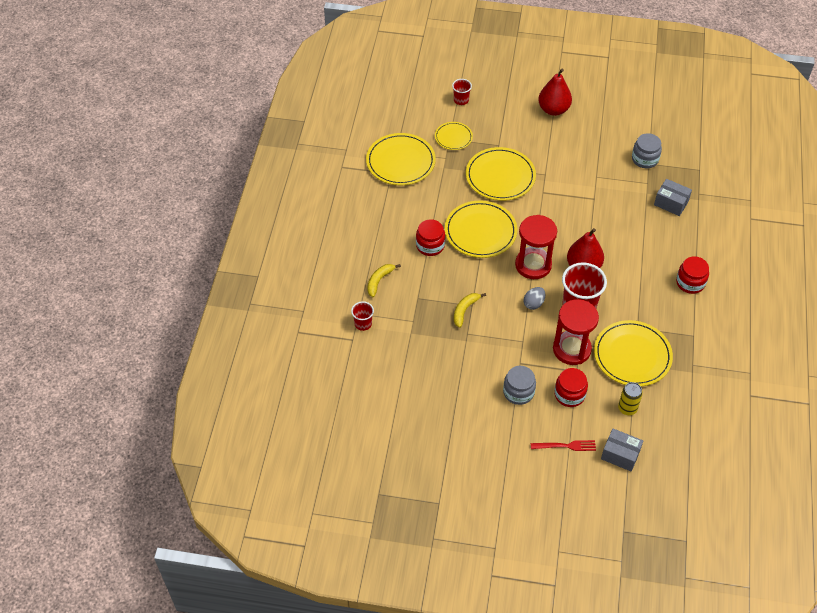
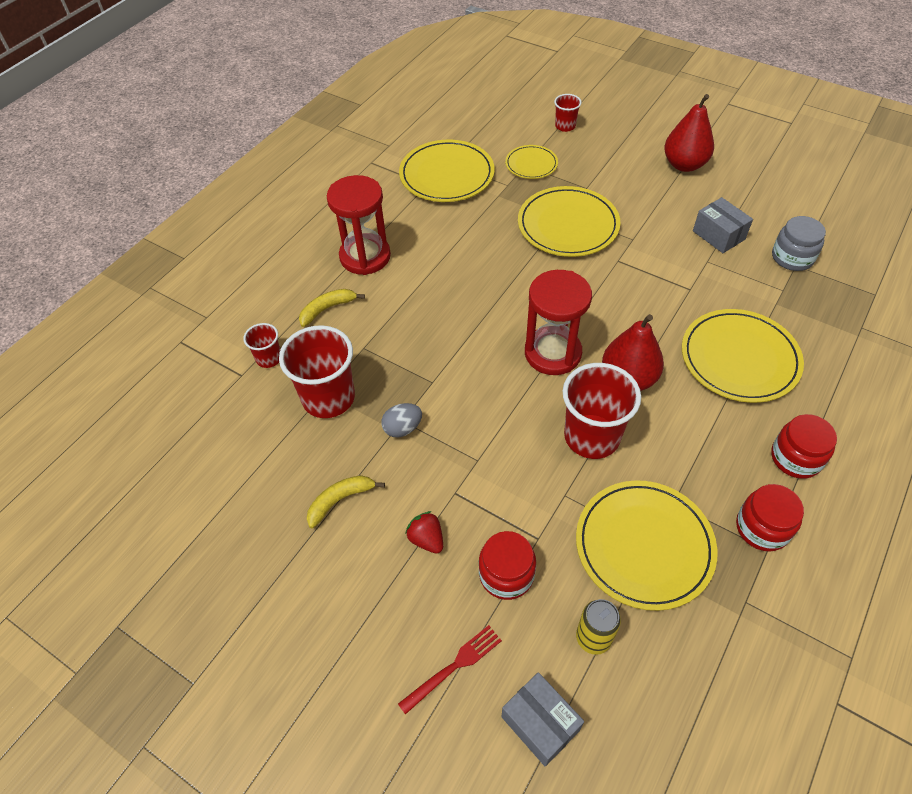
camera: 25 degrees right, 0 degrees up
red jar [416,219,445,256] -> red jar moved to [736,484,804,552]
yellow plate [445,200,517,258] -> yellow plate moved to [682,309,804,403]
yellow banana [454,293,486,328] -> yellow banana moved to [307,475,385,528]
grey jar [503,366,536,405] -> red strawberry [405,511,443,553]
grey egg [523,287,546,310] -> grey egg moved to [381,403,422,437]
red fork [531,440,596,451] -> red fork turned 60 degrees counterclockwise [398,625,502,715]
red hourglass [553,299,599,365] -> red hourglass moved to [327,175,391,275]
grey box [654,179,692,216] -> grey box moved to [693,197,753,253]
none -> red cup [279,325,355,418]

